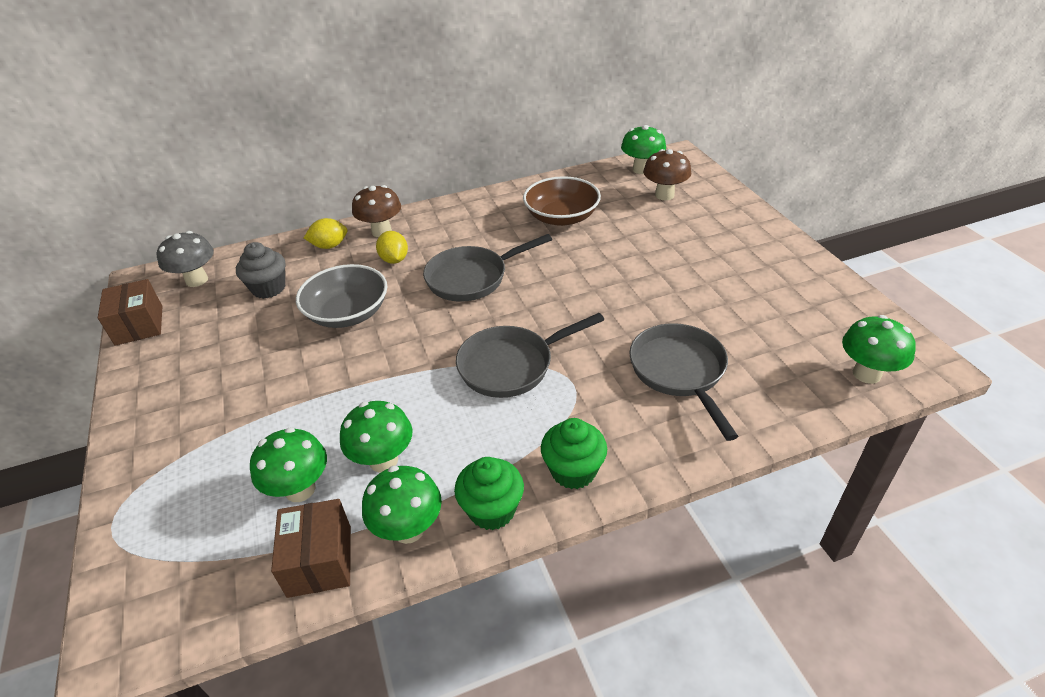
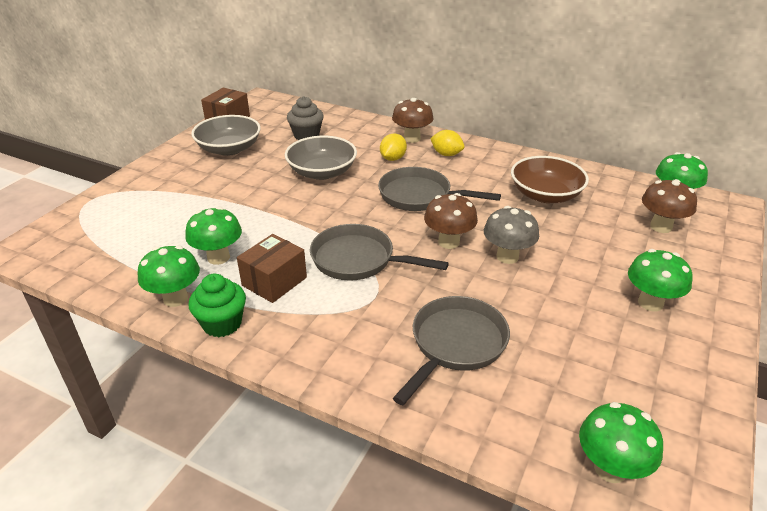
camera: 45 degrees right, 5 degrees down
grey mushroom [156,231,214,287] -> grey mushroom moved to [484,206,539,264]
green mushroom [250,427,327,502] -> green mushroom moved to [628,249,693,312]
brown box [271,499,351,598] -> brown box moved to [237,234,307,303]
yellow lemon [304,218,348,249] -> yellow lemon moved to [430,130,464,156]
green cupcake [541,418,607,489] -> none
none -> grey bowl [191,115,261,156]
none -> brown mushroom [424,193,478,249]

